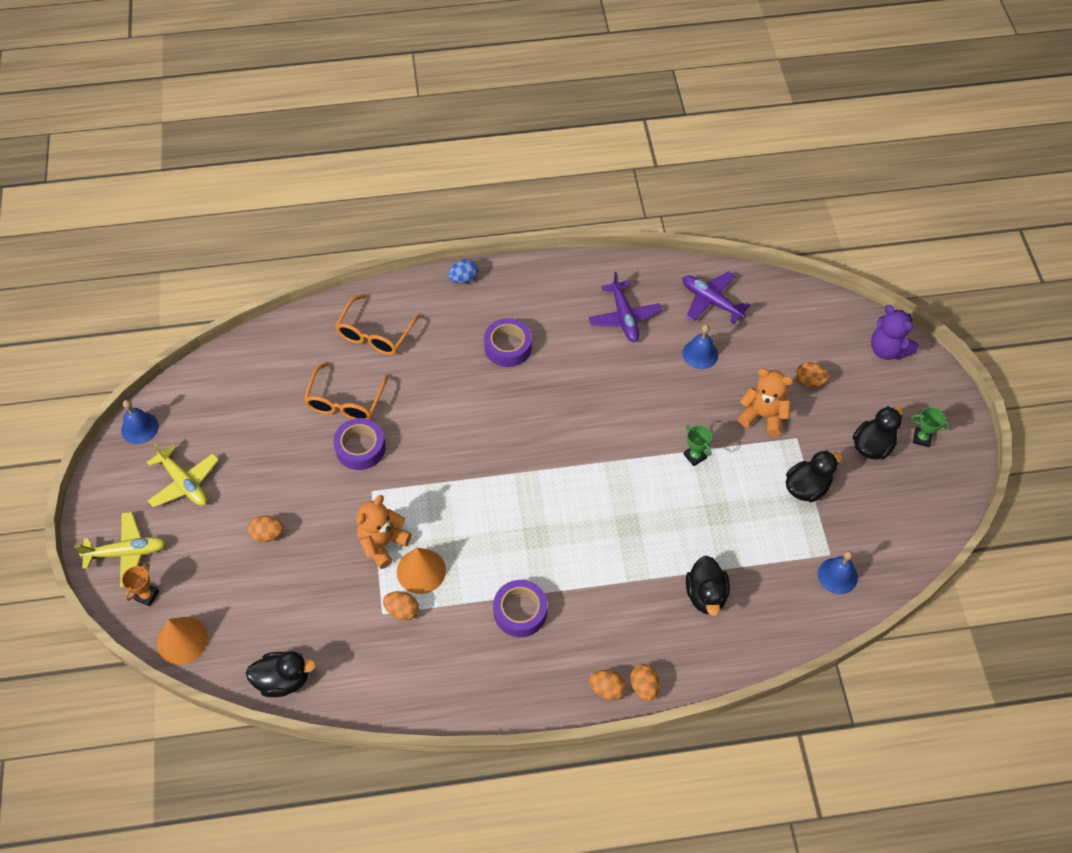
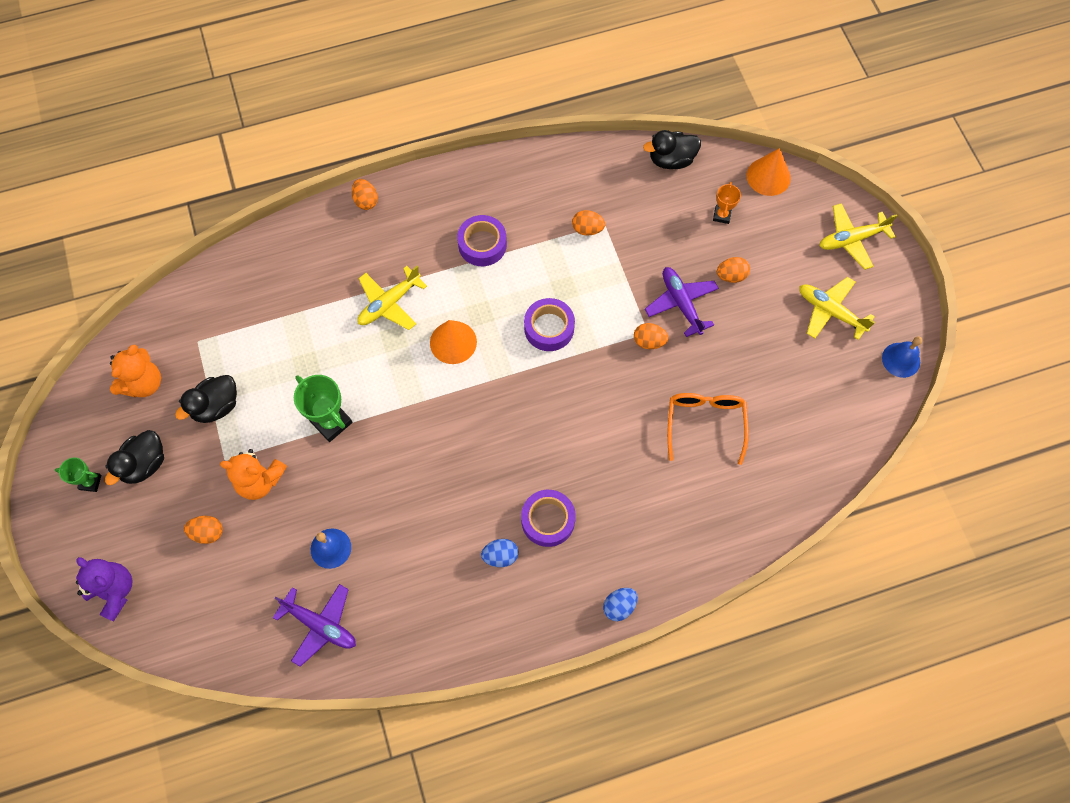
camera: 170 degrees right, 10 degrees up
orange trophy [122,563,159,606] -> orange trophy moved to [713,182,741,224]
purple tape [333,418,386,470] -> purple tape moved to [524,298,575,351]
orange glasses [335,294,421,355] -> none
orange teddy bear [356,495,411,569] -> orange teddy bear moved to [110,344,161,397]
orange cone [397,548,446,594] -> orange cone moved to [430,320,477,364]
purple plane [589,272,662,342] -> purple plane moved to [645,267,719,337]
orange egg [589,670,626,701] -> orange egg moved to [634,323,668,349]
green trophy [684,425,712,466] -> green trophy [294,375,353,442], size x1.73
black duck [686,556,730,616] -> none
blue bell [818,551,858,594] -> none
none -> yellow plane [357,266,427,330]
none -> blue egg [481,539,519,567]

